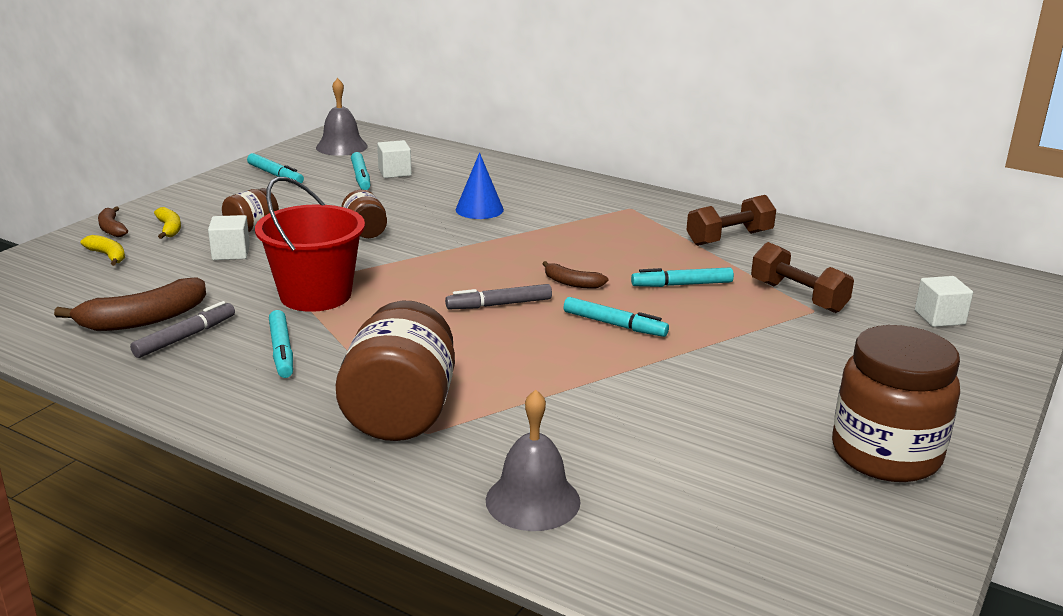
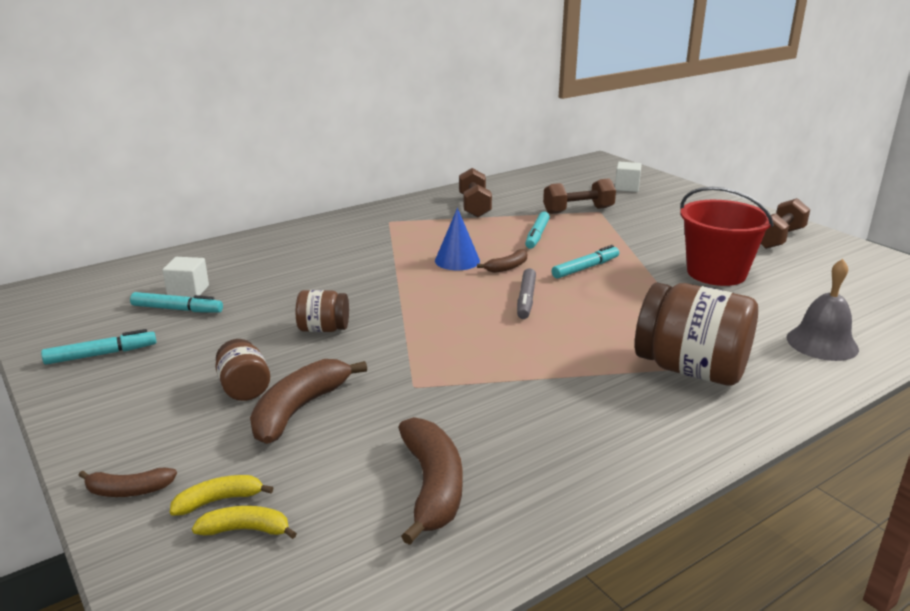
camera: 65 degrees left, 0 degrees up
grey marker [130,301,235,358] -> none
yellow banana [154,207,181,239] -> yellow banana moved to [192,506,297,539]
white cube [208,215,250,260] -> brown banana [250,359,367,444]
red bucket [255,177,365,312] -> red bucket moved to [680,187,774,286]
turquoise marker [269,310,293,378] -> none
grey bell [316,78,368,156] -> none
blue cone [456,153,504,219] -> blue cone moved to [435,208,480,270]
brown jar [832,325,960,482] -> brown dumbbell [761,198,810,249]

